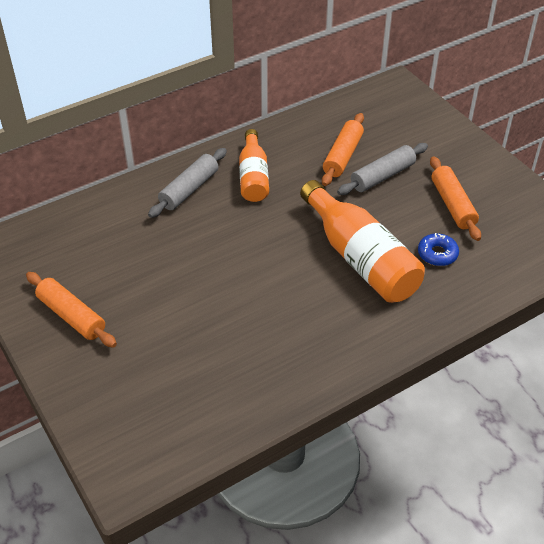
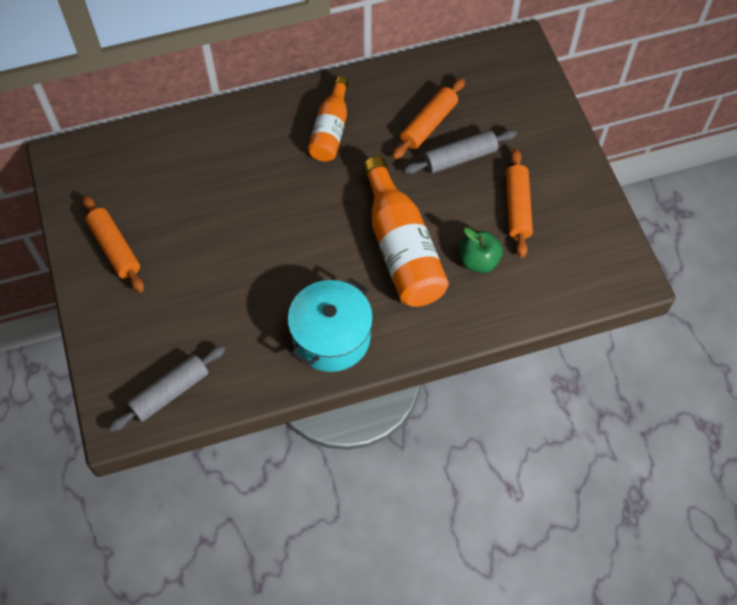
camera: 15 degrees right, 15 degrees up
grey rolling pin [148,148,227,218] -> grey rolling pin moved to [109,345,225,432]
blue donut [418,233,459,266] -> green apple [459,228,503,273]
none -> turquoise pot [288,278,373,372]

